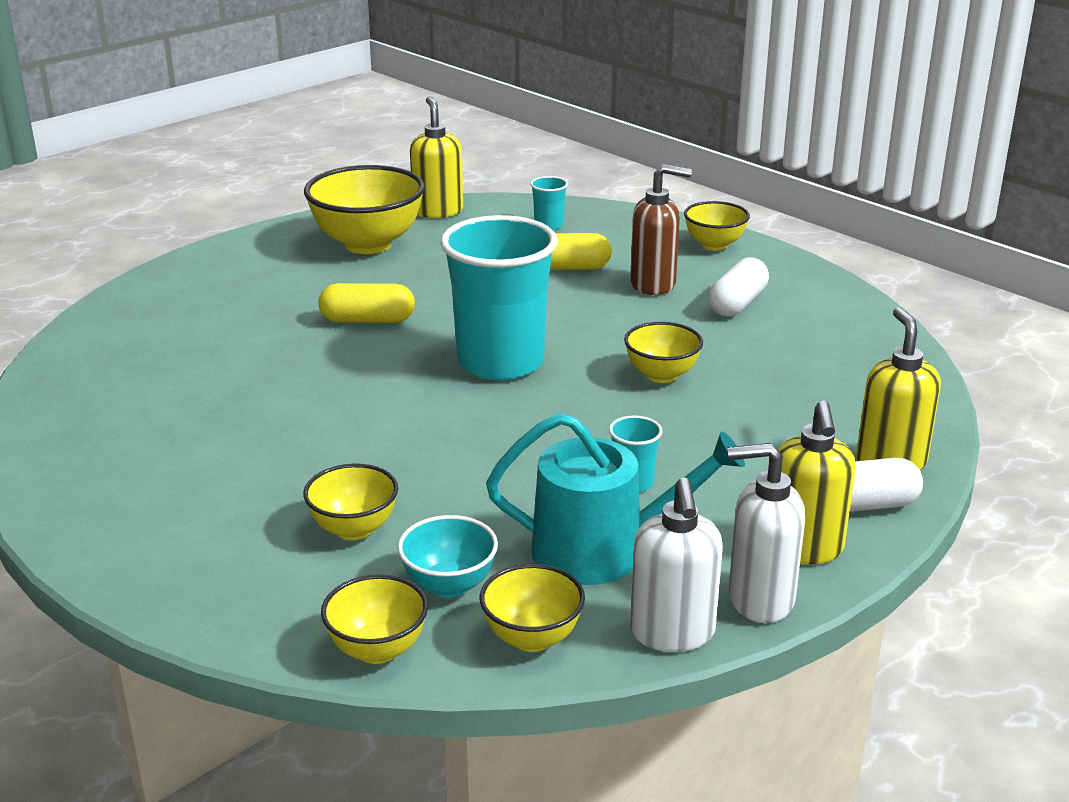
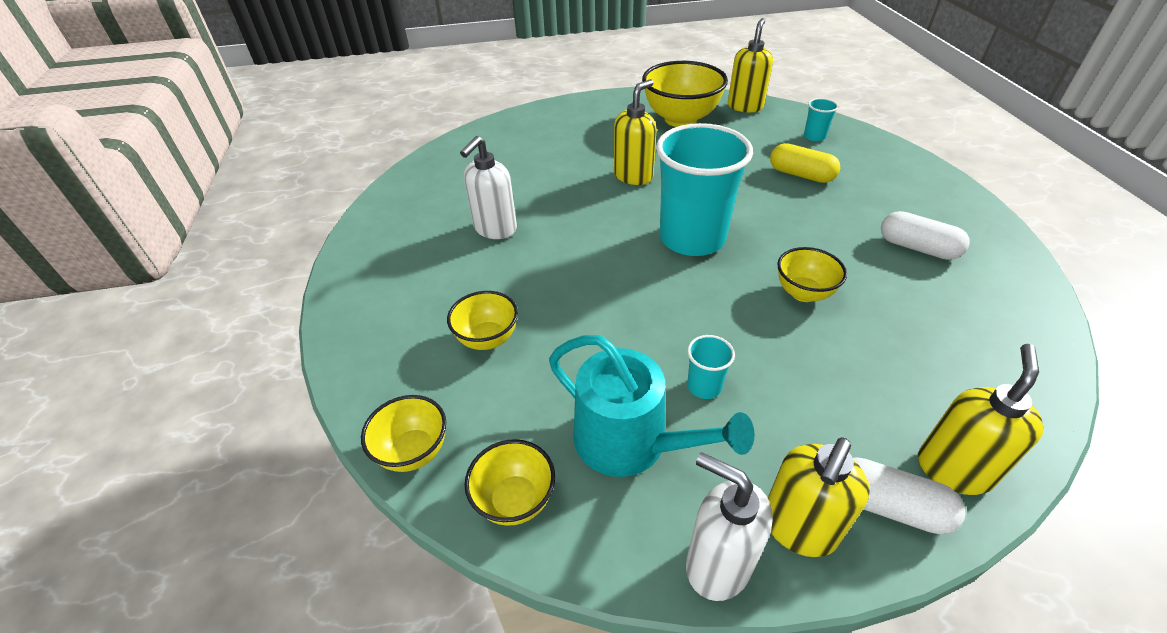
camera: 35 degrees right, 15 degrees up
yellow capsule [319,283,415,323] -> yellow soap dispenser [614,79,657,185]
turquoise bowl [398,515,498,598] -> none
brown soap dispenser [630,164,692,295] -> none
white soap dispenser [630,477,723,652] -> white soap dispenser moved to [460,136,517,239]
yellow bowl [684,201,750,250] -> none
white capsule [708,257,769,317] -> white capsule turned 60 degrees clockwise [881,211,970,260]

